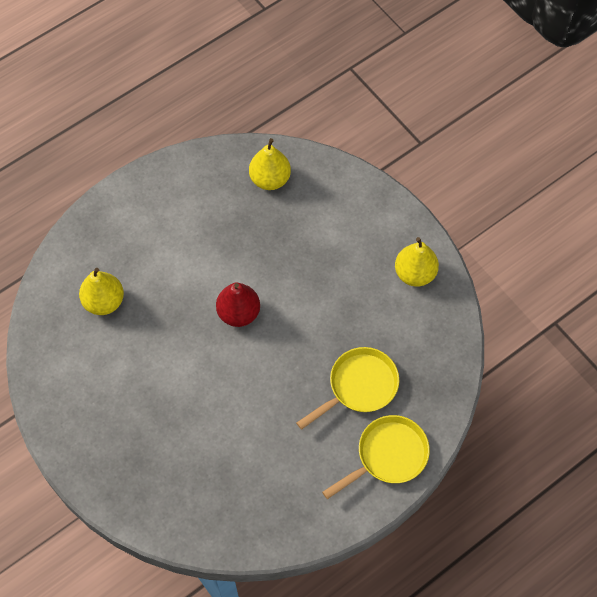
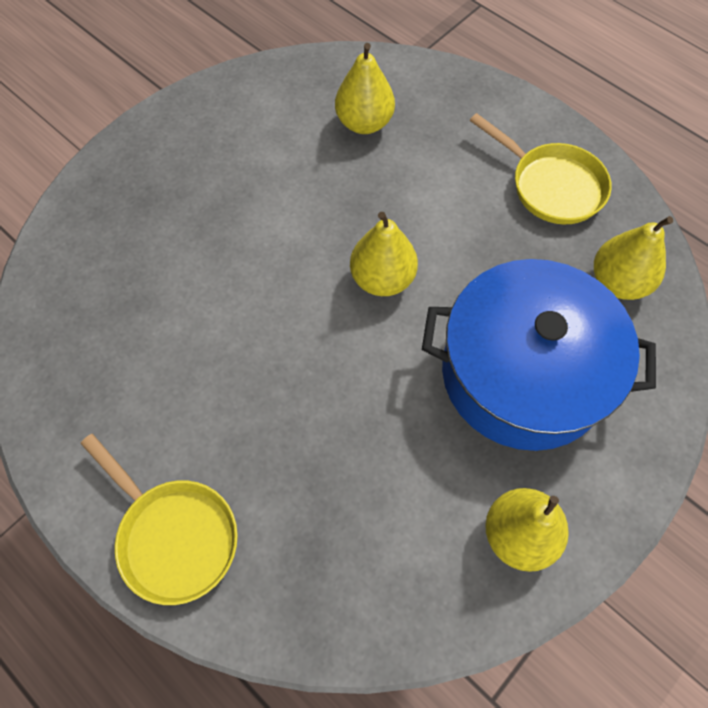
camera: 80 degrees right, 0 degrees up
red pear [216,282,260,327] -> yellow pear [350,212,418,296]
yellow pan [296,347,399,430] -> yellow pan moved to [470,113,612,224]
none -> blue pot [422,259,656,451]

